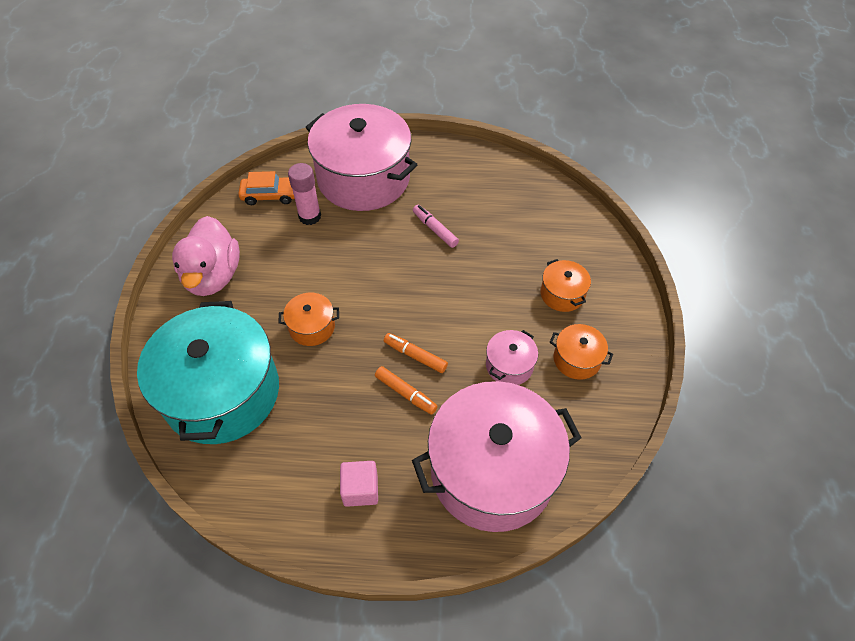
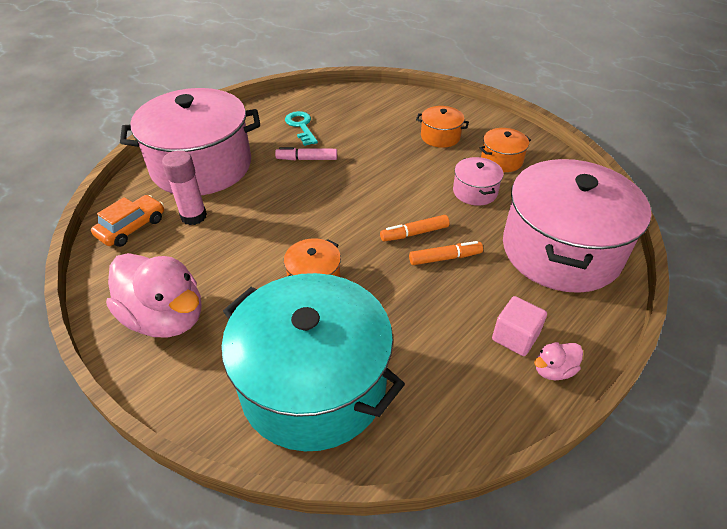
camera: 50 degrees left, 10 degrees down
none -> turquoise key [285,111,318,146]
none -> pink duck [534,342,583,380]

